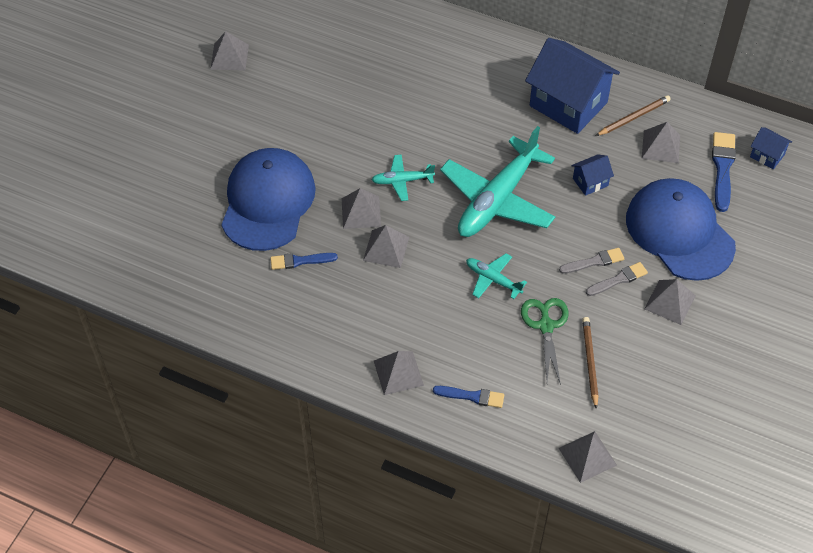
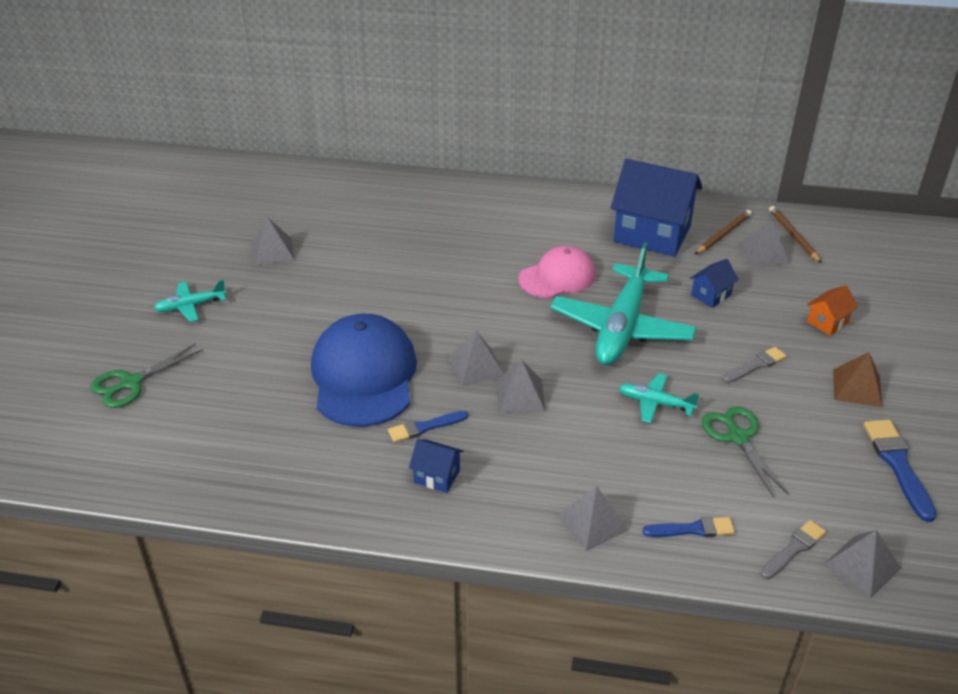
camera: 15 degrees left, 15 degrees down
turquoise plane [371,154,435,201] -> turquoise plane moved to [154,280,226,322]
brown pencil [582,317,599,409] -> brown pencil moved to [769,206,821,263]
grey brush [586,262,648,296] -> grey brush moved to [760,520,826,579]
blue cap [626,178,736,281] -> orange house [807,285,858,336]
grey pyramid [644,279,696,325] -> brown pyramid [833,352,882,407]
blue brush [712,132,736,212] -> blue brush moved to [863,419,937,522]
blue house [750,127,792,169] -> blue house moved to [409,439,464,493]
none -> green scissors [91,343,203,408]
none -> pink cap [518,246,596,298]

